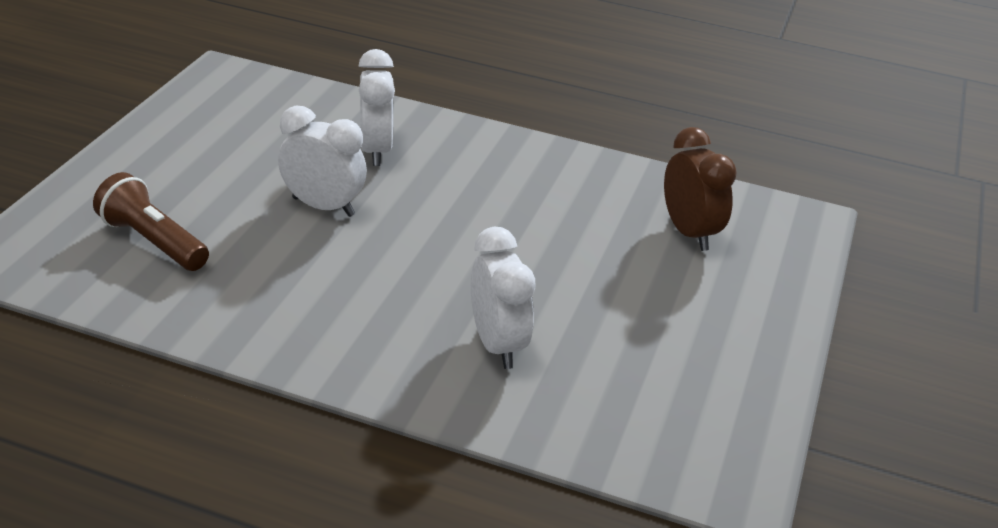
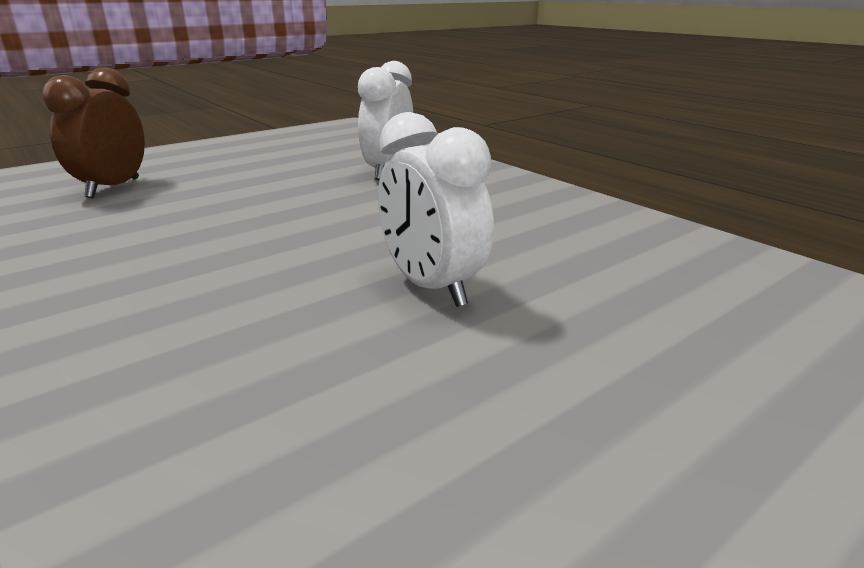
camera: 145 degrees left, 10 degrees down
brown flashlight [93,172,209,271] -> none
white clock [358,49,395,166] -> none

